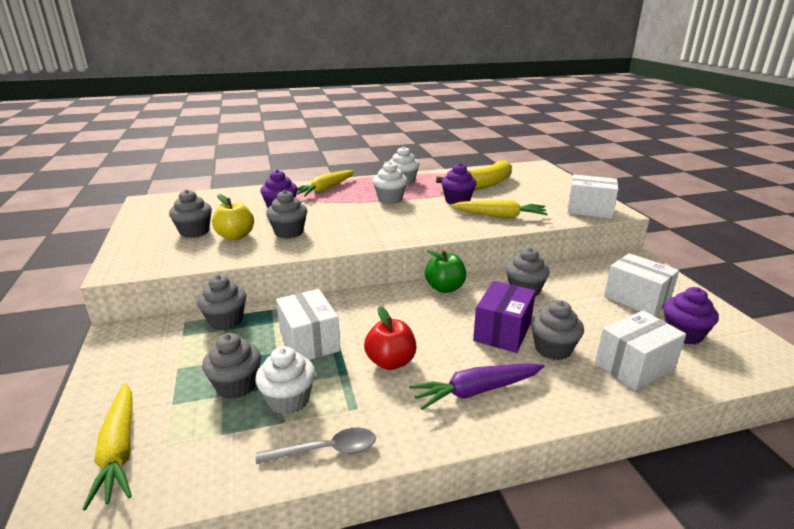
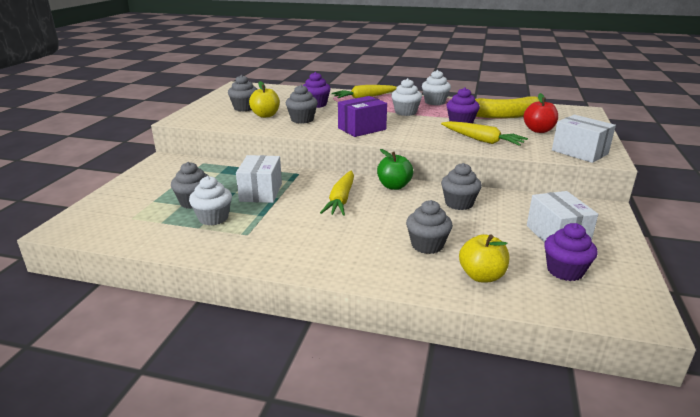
camera: 30 degrees right, 0 degrees up
yellow carrot [82,383,133,510] -> yellow carrot moved to [320,171,354,216]
grey cupcake [197,275,247,330] -> none
grey spoon [256,427,376,464] -> none
red apple [364,306,416,370] -> red apple moved to [523,93,558,133]
purple carrot [409,364,545,410] -> none
purple box [473,281,536,353] -> purple box moved to [338,96,387,137]
white box [595,310,686,391] -> yellow apple [459,234,509,282]

